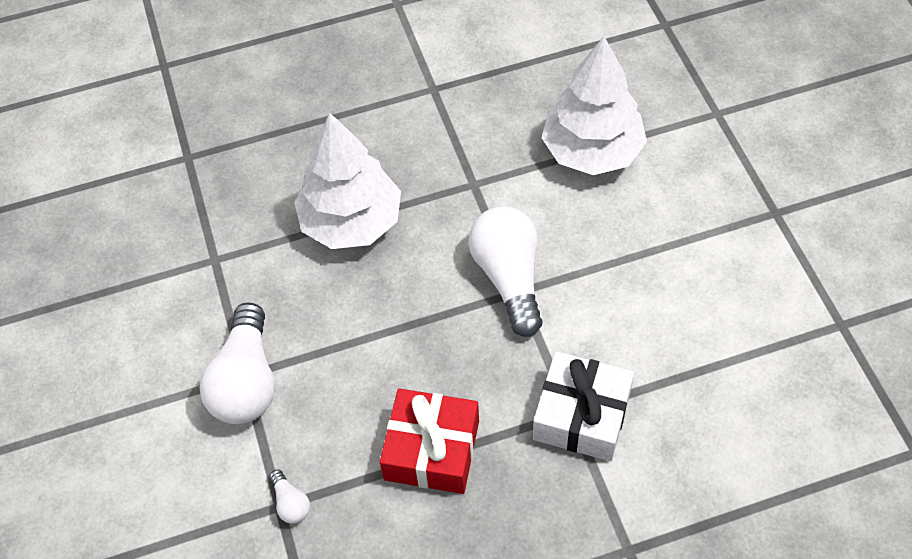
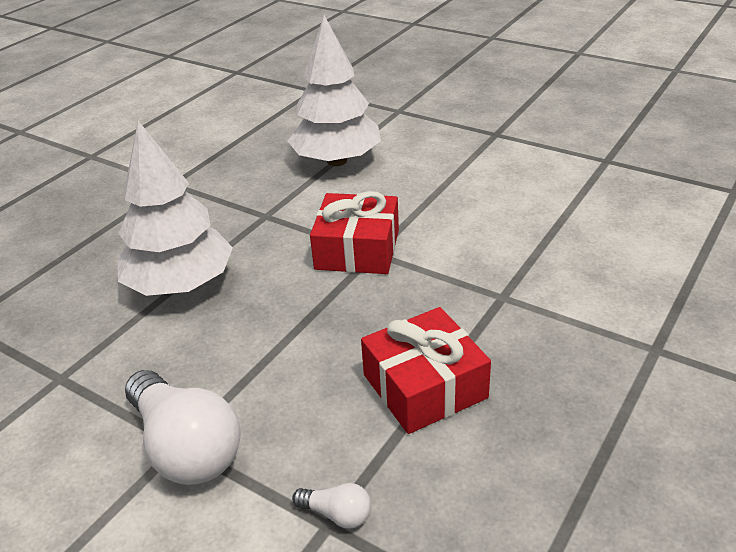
camera: 40 degrees left, 20 degrees down
white light bulb [469,206,542,337] -> red gift [310,191,399,274]
white gift [533,351,634,461] -> none

